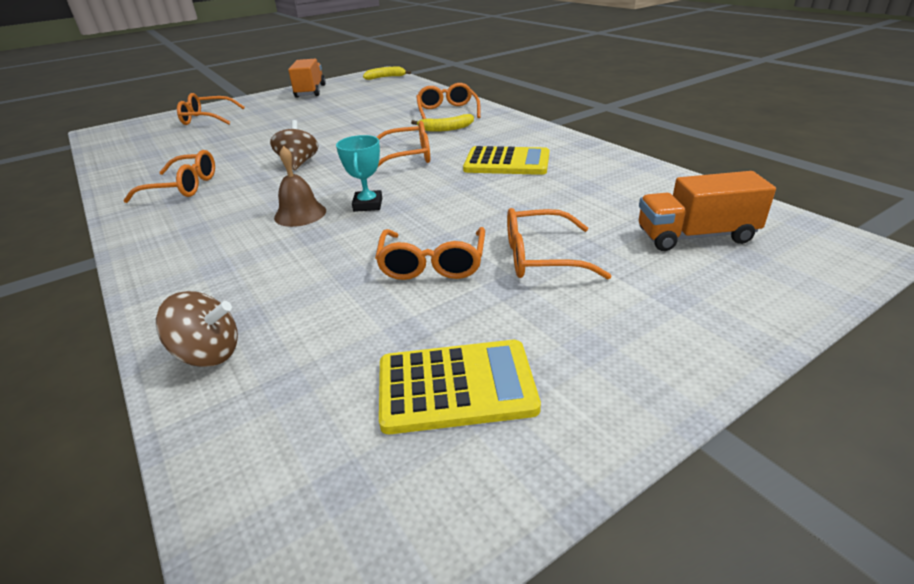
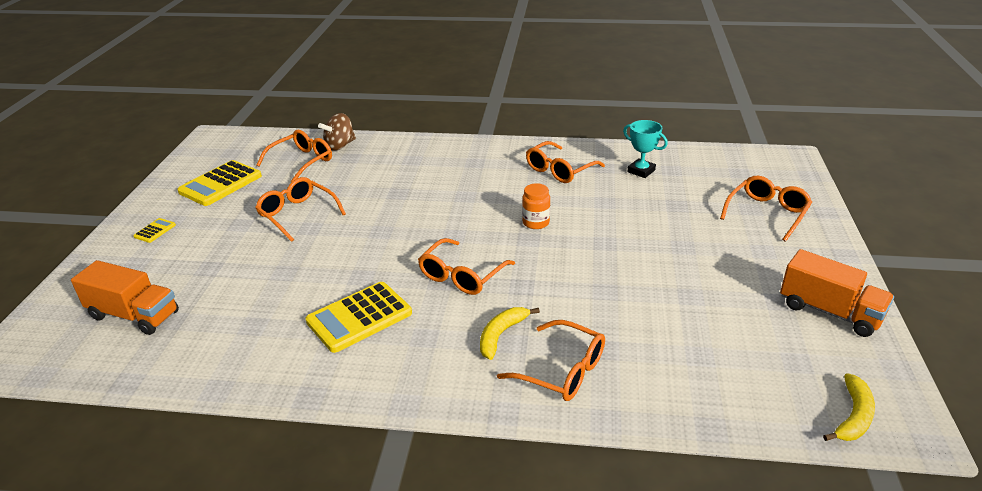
camera: 130 degrees right, 0 degrees up
brown spinning top [270,120,319,171] -> orange jar [522,183,550,229]
brown bell [274,146,326,227] -> none
turquoise trophy [336,135,382,212] -> turquoise trophy moved to [623,120,668,178]
orange glasses [507,208,612,279] -> orange glasses moved to [257,130,332,182]
orange truck [639,171,776,251] -> orange truck turned 75 degrees clockwise [71,260,179,335]
none -> yellow calculator [133,218,176,243]

